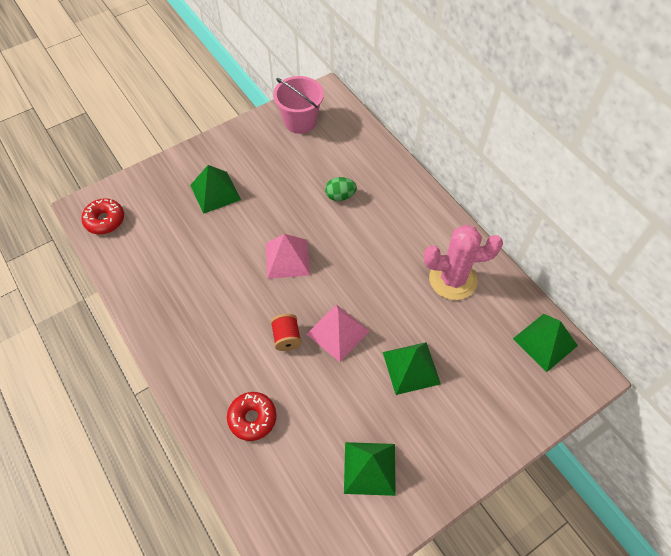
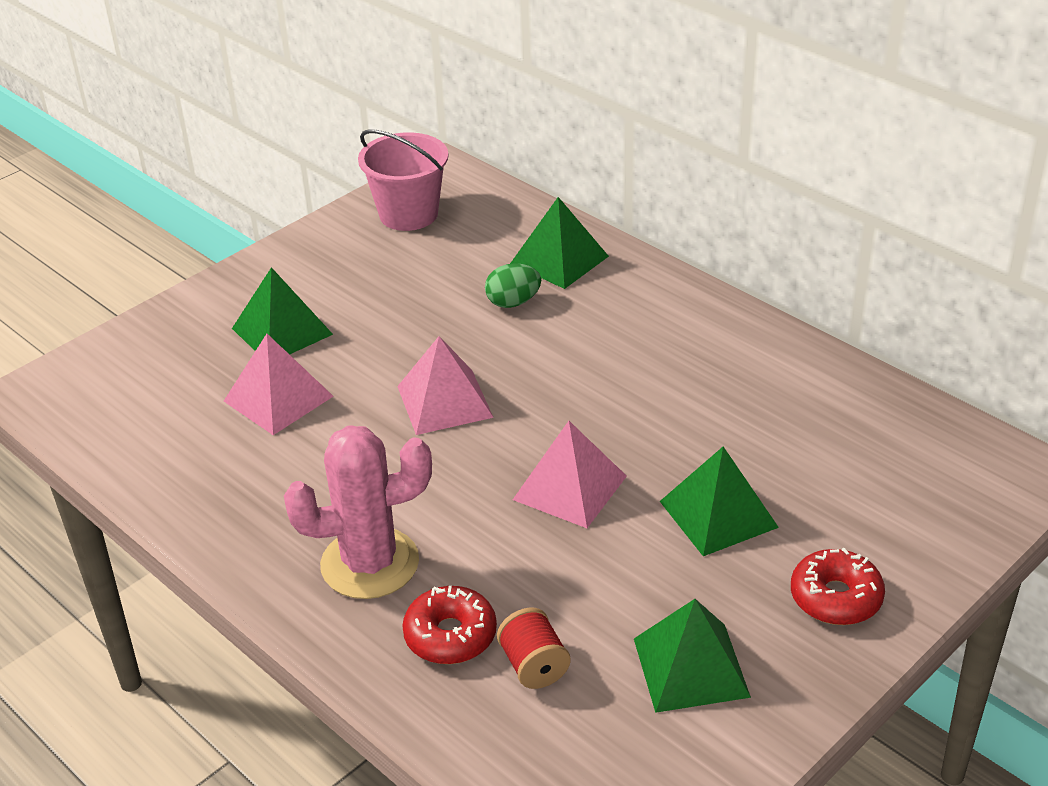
camera: 10 degrees left, 20 degrees down
red donut [81,198,124,234] -> red donut moved to [791,548,885,625]
red spool [271,314,302,351] -> red spool moved to [497,607,570,689]
pink cactus [424,225,503,300] -> pink cactus moved to [284,425,432,599]
green pyramid [513,314,578,372] -> green pyramid moved to [510,197,609,289]
none -> pink pyramid [224,334,334,435]

